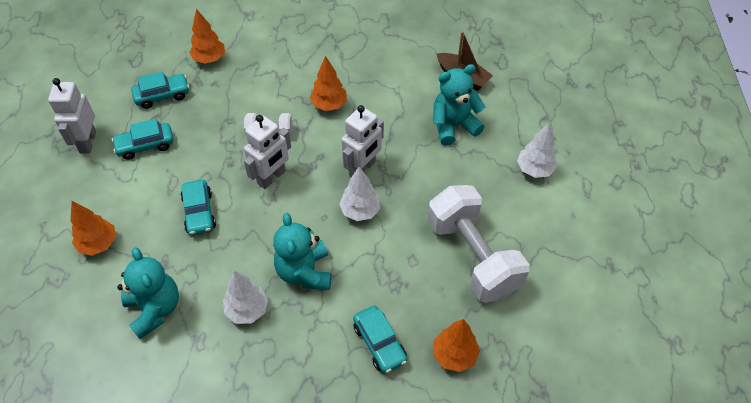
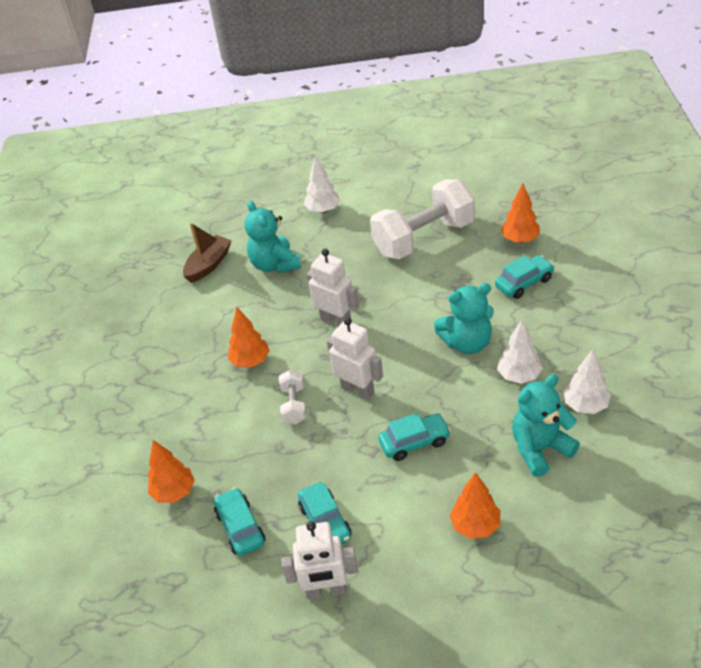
camera: 90 degrees left, 10 degrees down
white tree [339,166,380,221] -> white tree moved to [564,349,611,414]

